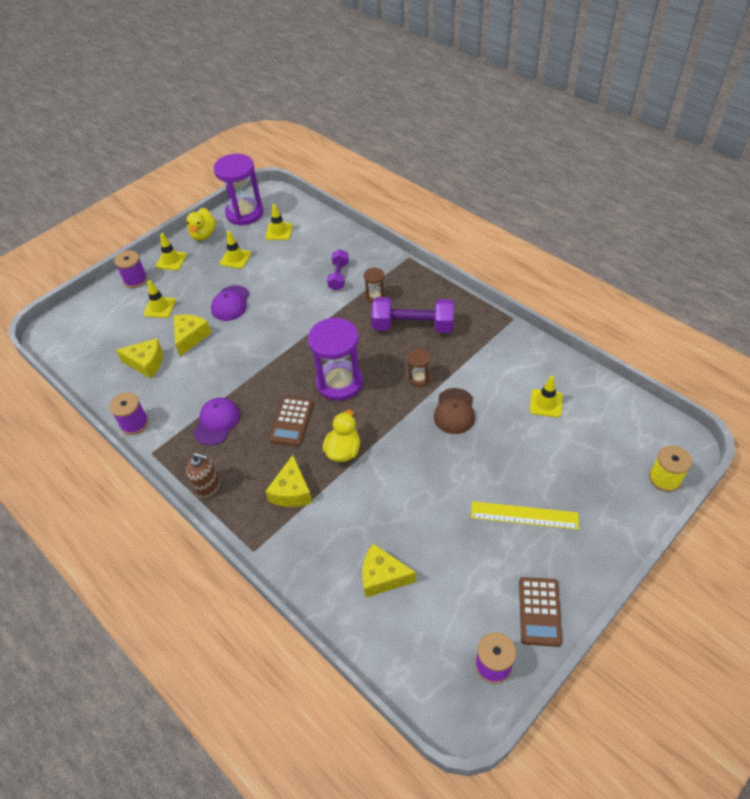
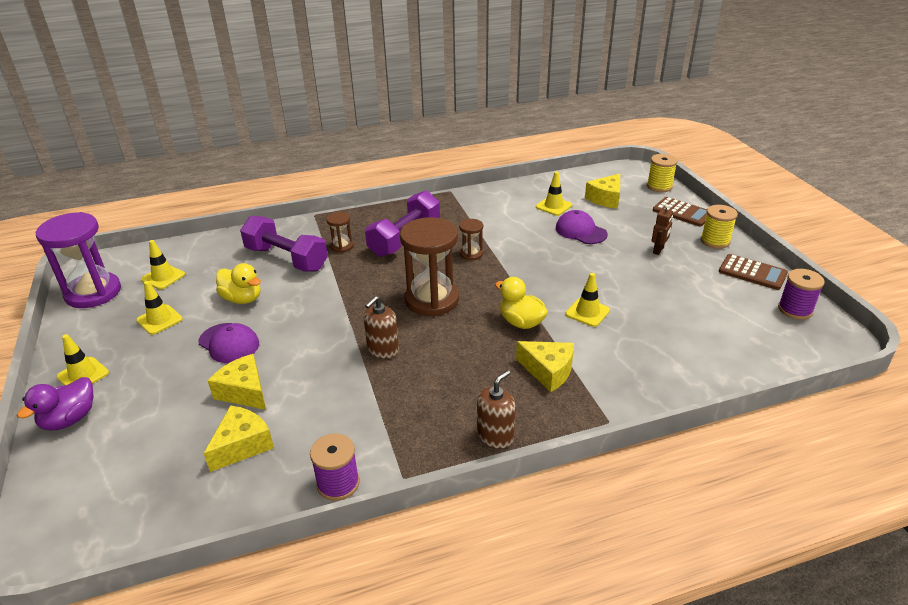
camera: 65 degrees left, 15 degrees down
purple spool [114,251,147,288] -> purple duck [17,377,94,430]
yellow traffic cone [144,280,176,318] -> yellow traffic cone moved to [566,273,610,327]
yellow duck [186,208,216,241] -> yellow duck moved to [216,263,261,304]
purple cap [193,398,240,445] -> purple cap moved to [556,210,608,244]
brown calculator [269,397,313,446] -> brown calculator moved to [653,197,707,227]
purple hourglass [308,318,363,401] -> brown hourglass [400,217,459,316]
purple dumbbell [327,249,349,290] -> purple dumbbell [240,216,328,271], size x1.72
yellow cheese [362,544,416,597] -> yellow cheese moved to [585,174,620,209]
brown cap [434,388,475,434] -> none
yellow ruler [471,501,579,530] -> brown robot [652,204,673,255]
none -> brown soap dispenser [363,296,399,359]
none -> yellow spool [701,205,738,249]

